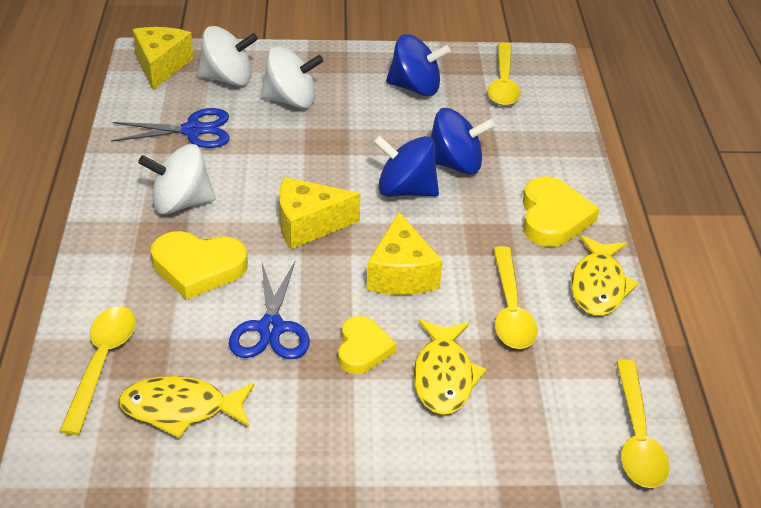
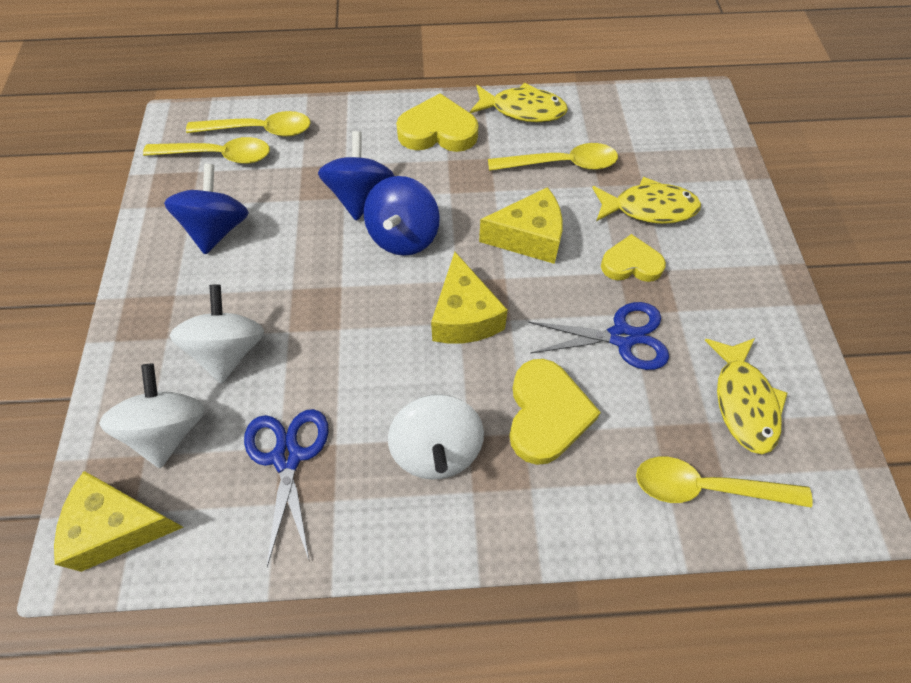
camera: 90 degrees left, 20 degrees up
yellow spoon [616,359,669,488] -> yellow spoon moved to [186,111,311,137]

